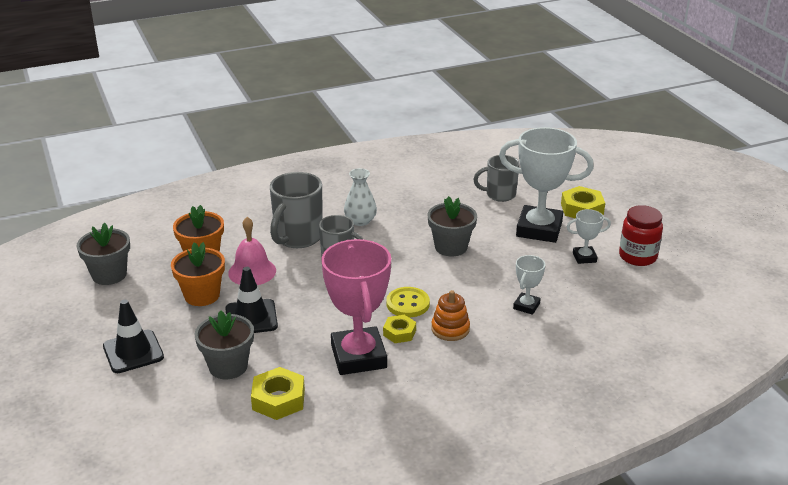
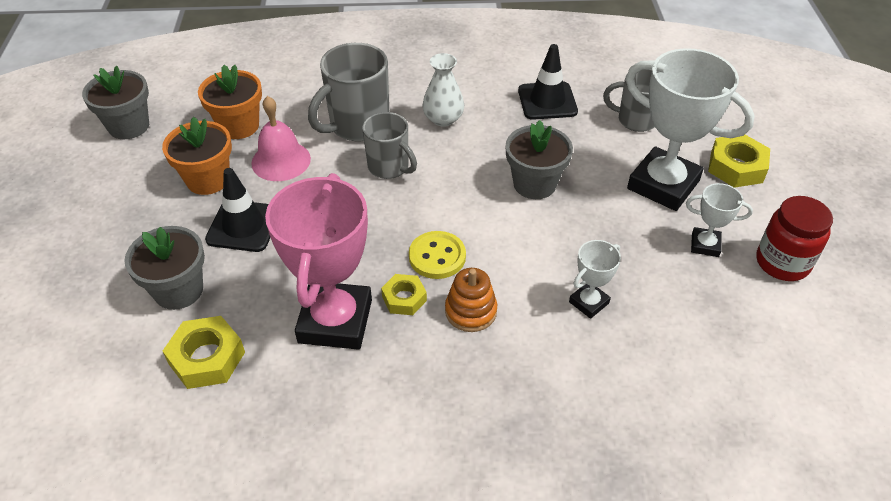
camera: 20 degrees right, 15 degrees up
black traffic cone [103,300,164,373] -> black traffic cone moved to [518,44,578,120]

